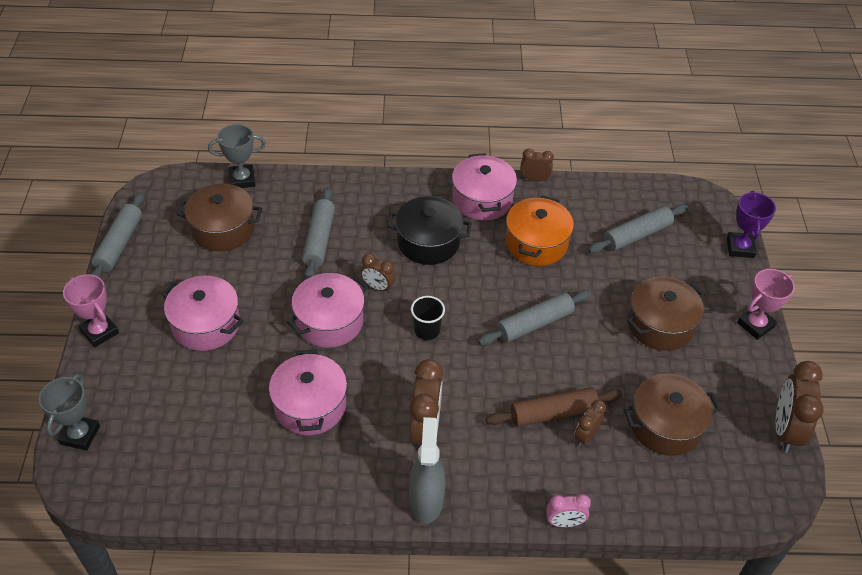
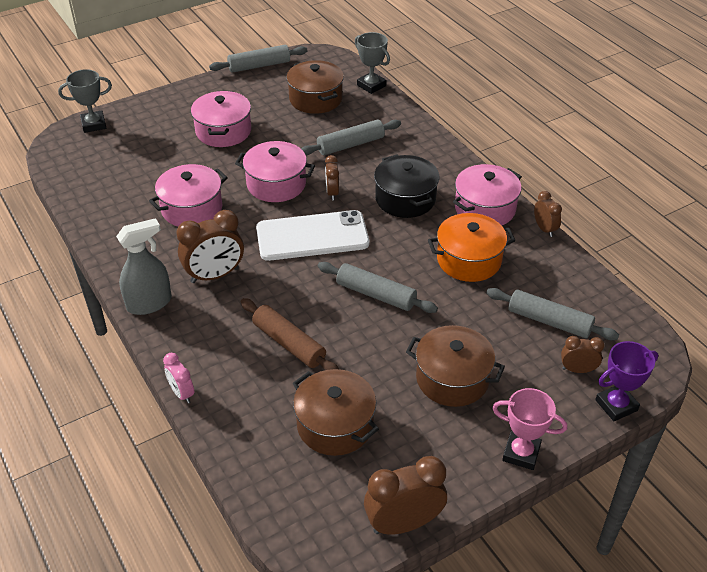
camera: 60 degrees right, 5 degrees down
pink trophy [63,274,119,347] -> none
black cup [411,296,445,340] -> white phone [256,210,369,261]
brown clock [574,400,606,447] -> brown clock moved to [561,336,605,373]

